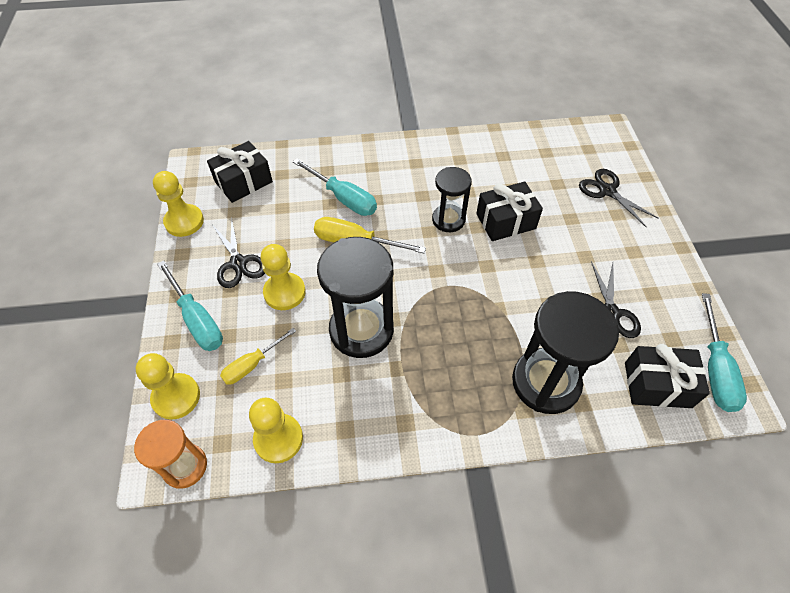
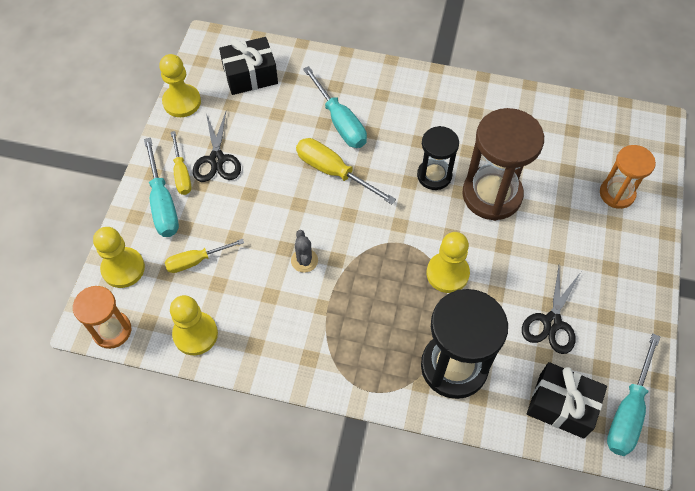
camera: 20 degrees right, 5 degrees up
yellow pawn [260,244,306,310] -> yellow pawn moved to [427,232,470,293]
black hourglass [317,237,394,358] -> grey cactus [291,230,318,273]
black gift [476,182,543,241] -> brown hourglass [462,108,544,221]
black scissors [579,169,659,227] -> orange hourglass [600,145,656,209]
none -> yellow screwdriver [171,131,192,195]

